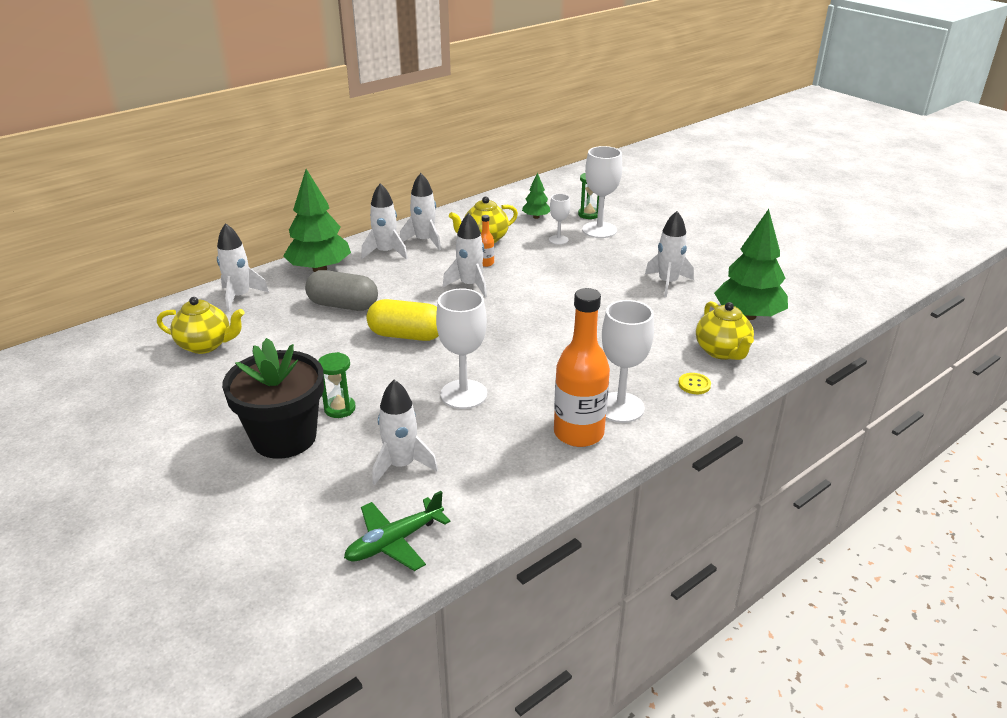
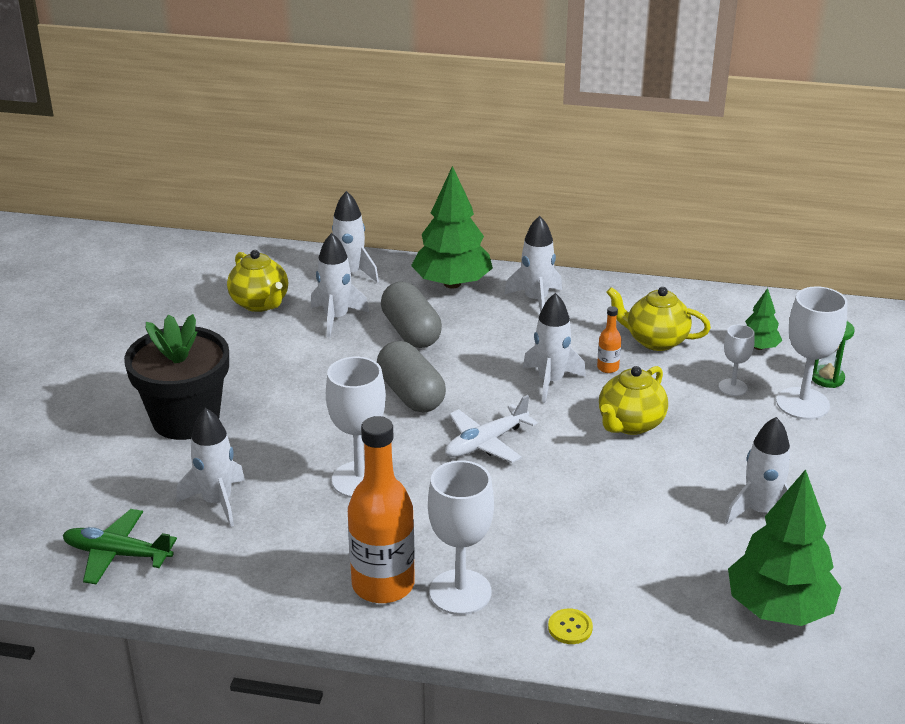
camera: 50 degrees right, 0 degrees up
green hourglass [318,352,356,418] -> none
yellow capsule [367,299,439,341] -> grey capsule [377,341,446,413]
white rocket [400,173,441,250] -> white rocket moved to [311,233,369,337]
yellow teapot [696,301,754,360] -> yellow teapot moved to [599,366,668,435]
none -> white plane [445,395,538,463]

